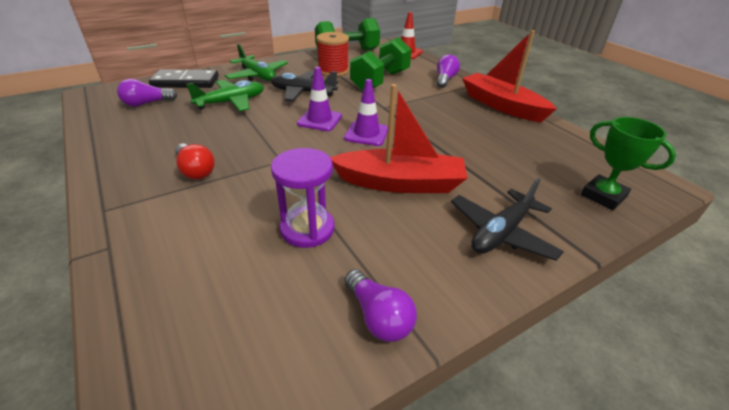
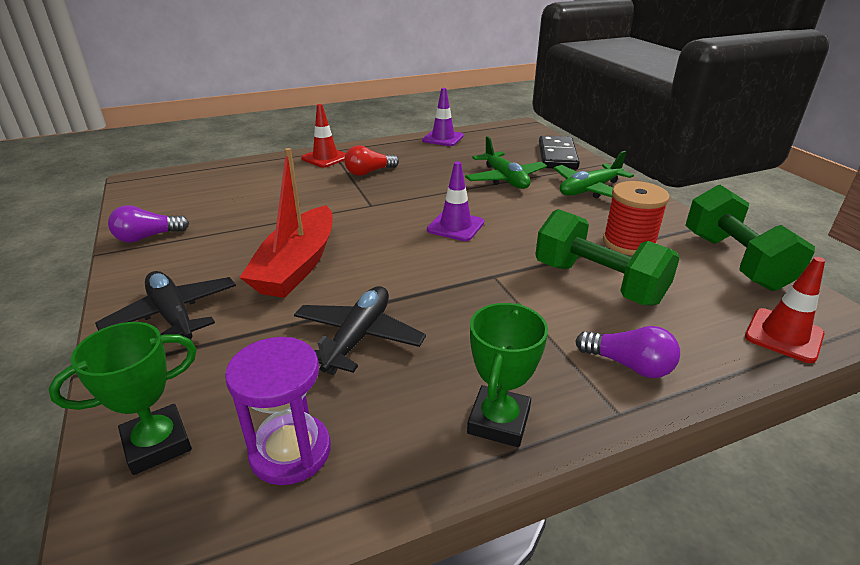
camera: 100 degrees right, 5 degrees down
purple light bulb [117,79,177,107] -> none
black plane [271,71,338,102] -> black plane moved to [294,286,426,375]
purple hourglass [271,148,334,248] -> purple hourglass moved to [225,337,331,485]
purple traffic cone [344,79,388,146] -> purple traffic cone moved to [422,88,464,146]
red boat [462,30,557,122] -> green trophy [467,303,548,447]
none -> red traffic cone [301,104,346,168]

